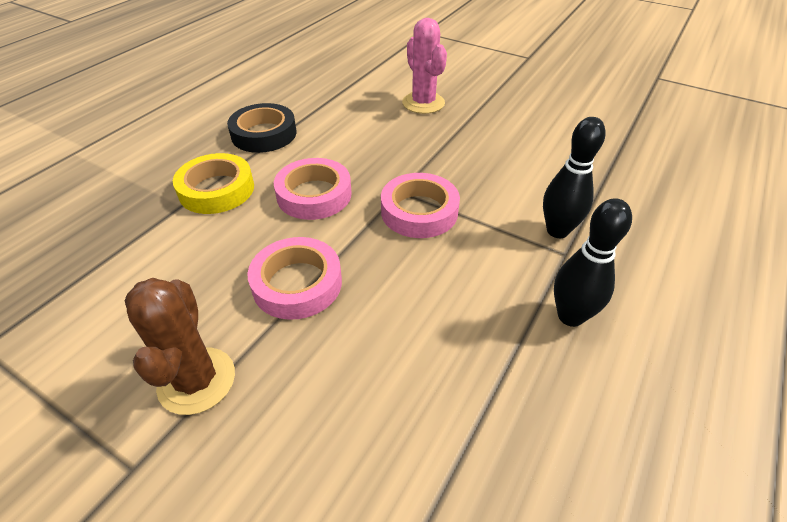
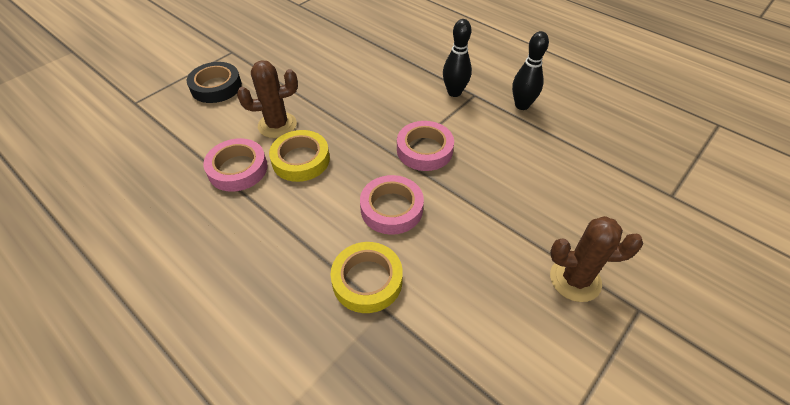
camera: 80 degrees left, 5 degrees up
black tape [227,103,296,153] -> black tape moved to [187,62,242,103]
pink tape [247,237,342,320] -> pink tape moved to [203,138,268,192]
pink cactus [402,18,447,114] -> brown cactus [237,60,298,138]
none -> yellow tape [269,130,330,182]

